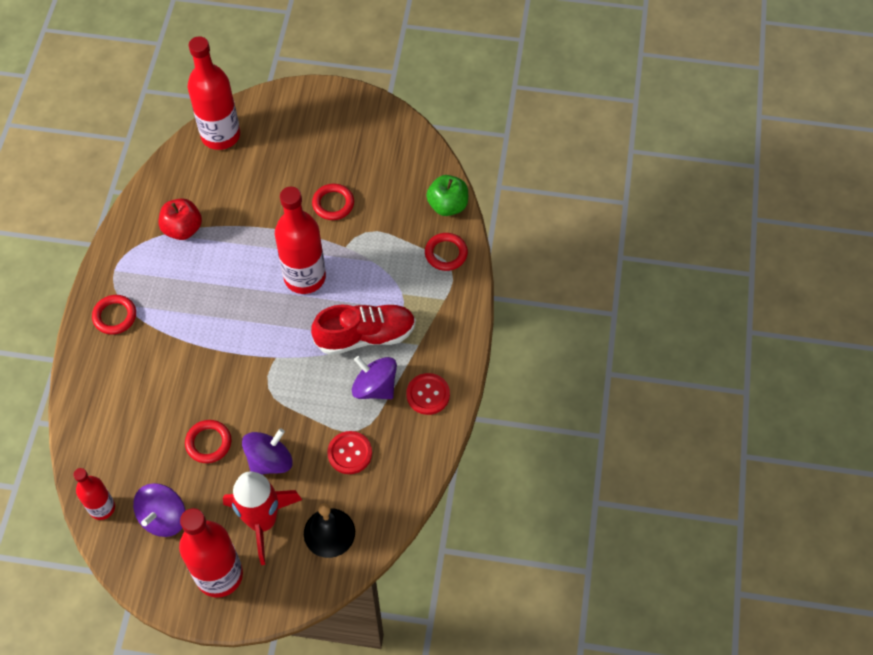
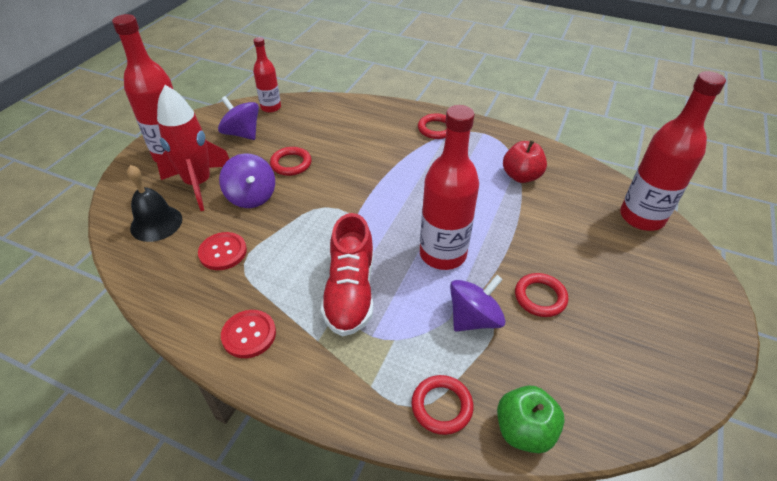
camera: 105 degrees right, 15 degrees down
purple spinning top [352,356,397,399] -> purple spinning top moved to [450,275,506,332]

